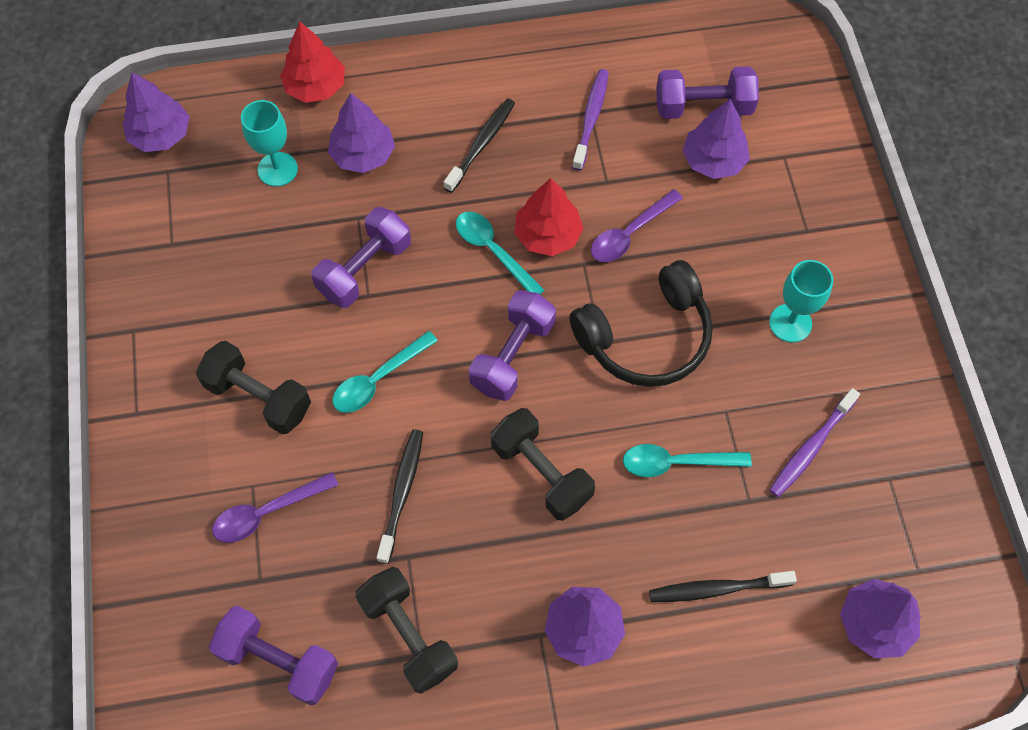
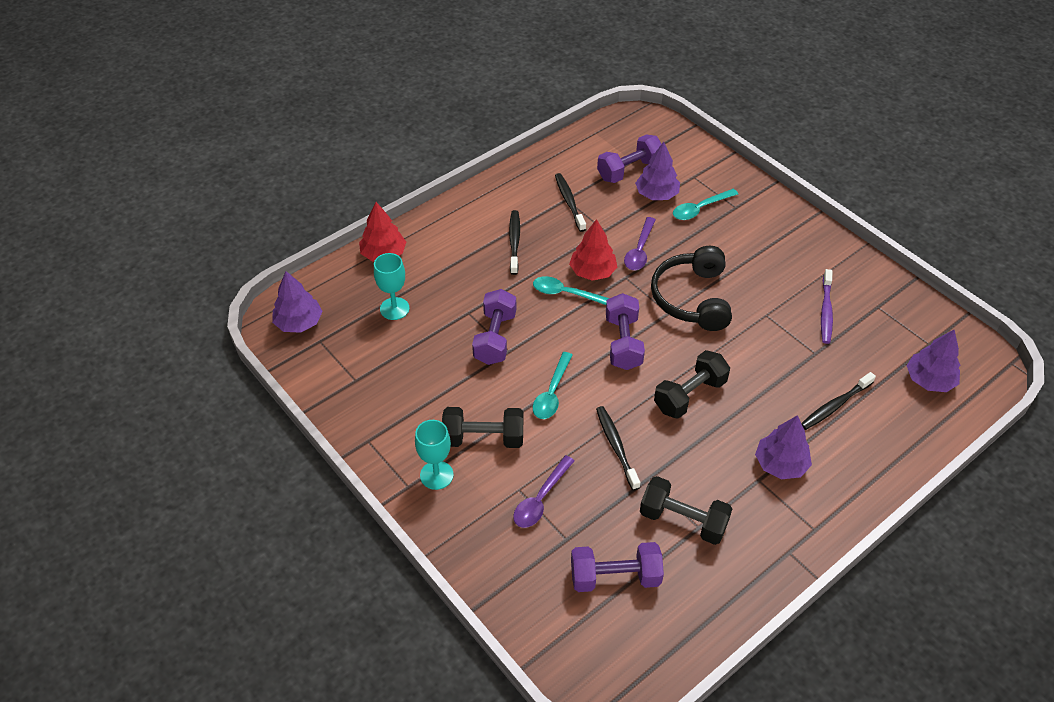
camera: 30 degrees left, 15 degrees down
purple tree [328,93,395,173] -> none
black dumbbell [491,408,595,521] -> black dumbbell turned 60 degrees counterclockwise [654,350,730,419]
black headphones [570,260,713,387] -> black headphones turned 150 degrees clockwise [651,246,732,331]
purple toothbrush [572,69,609,171] -> black toothbrush [555,173,586,232]
turquoise spoon [623,444,752,477] -> turquoise spoon moved to [673,189,738,220]
turquoise goblet [769,260,833,342] -> turquoise goblet moved to [415,420,453,490]

